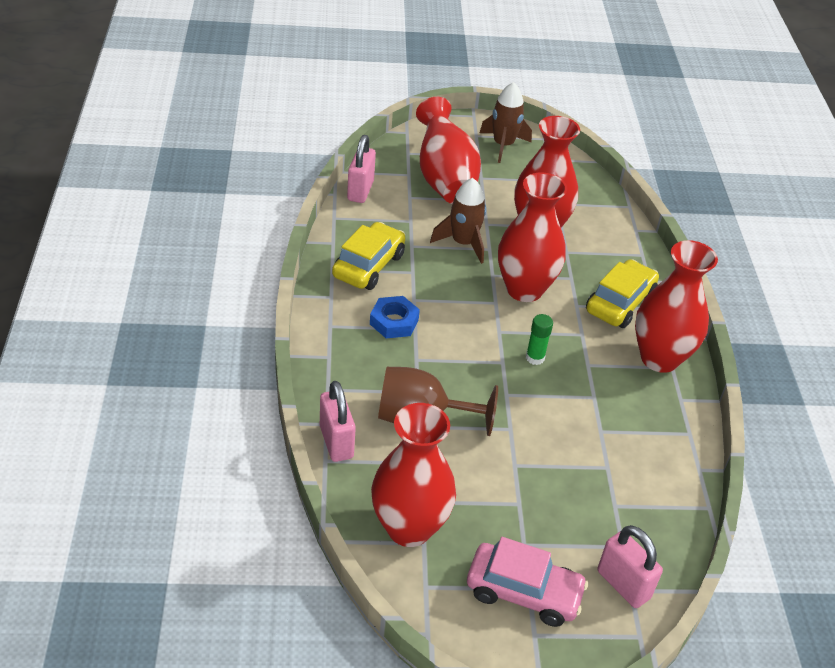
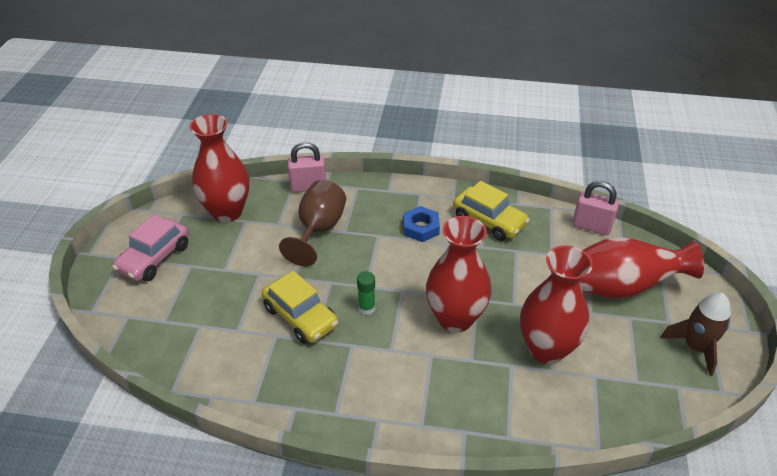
camera: 105 degrees right, 0 degrees up
brown rocket [430,178,486,264] -> none
yellow car [586,259,659,328] -> yellow car moved to [262,271,338,344]
pink padlock [597,525,663,608] -> none
red vase [635,240,718,373] -> none

